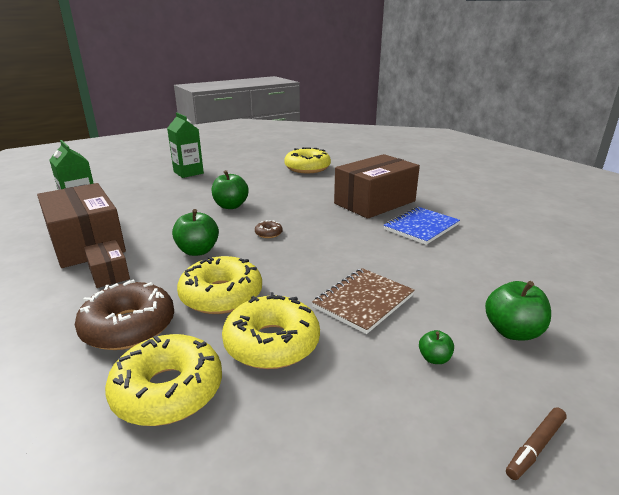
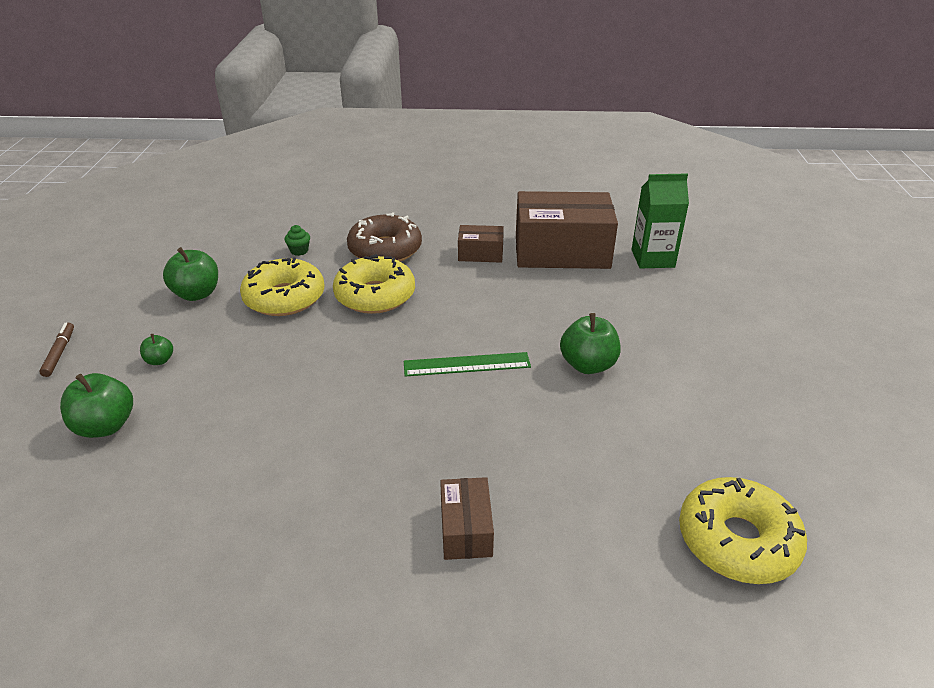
camera: 125 degrees right, 10 degrees up
yellow donut [105,334,222,426] -> green cupcake [285,225,310,256]
green carton [167,112,204,178] -> none
green apple [172,209,219,256] -> green apple moved to [163,247,218,301]
brown donut [255,220,283,238] -> green ruler [404,352,531,376]
brown notebook [312,268,415,334] -> none
brown box [334,154,420,219] -> brown box [440,477,494,560], size x0.48
blue notebook [384,207,460,245] -> none

